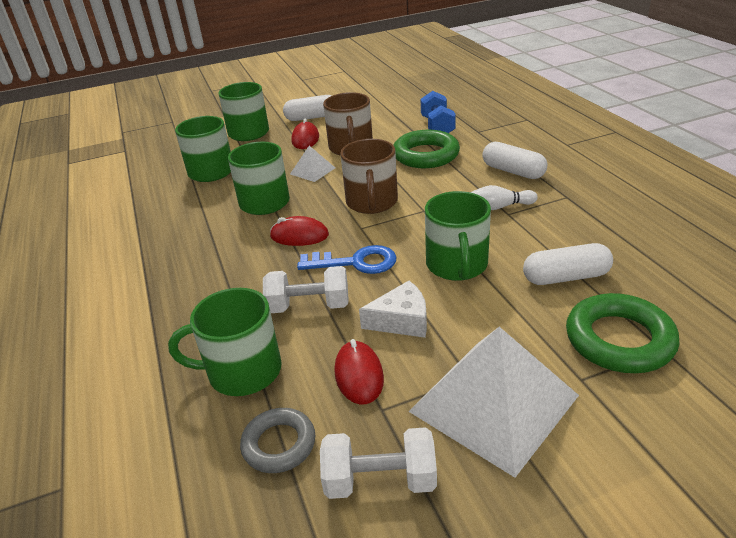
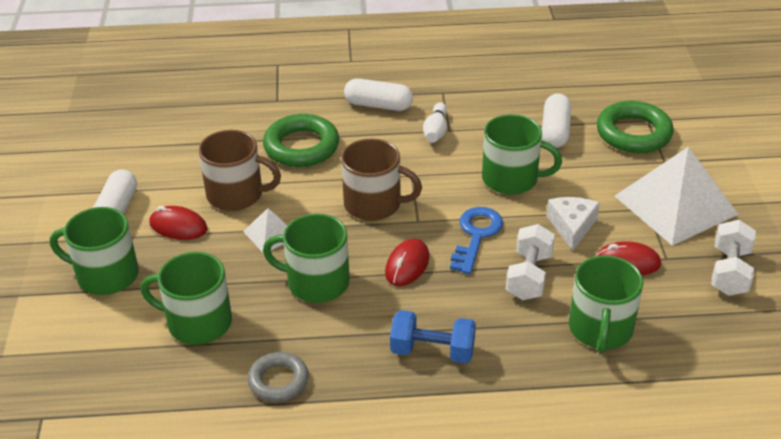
camera: 75 degrees left, 5 degrees up
grey ring [240,408,315,473] -> grey ring moved to [248,352,309,402]
blue dumbbell [421,91,456,133] -> blue dumbbell moved to [390,310,476,364]
white capsule [482,142,547,179] -> white capsule turned 45 degrees clockwise [344,78,413,111]

